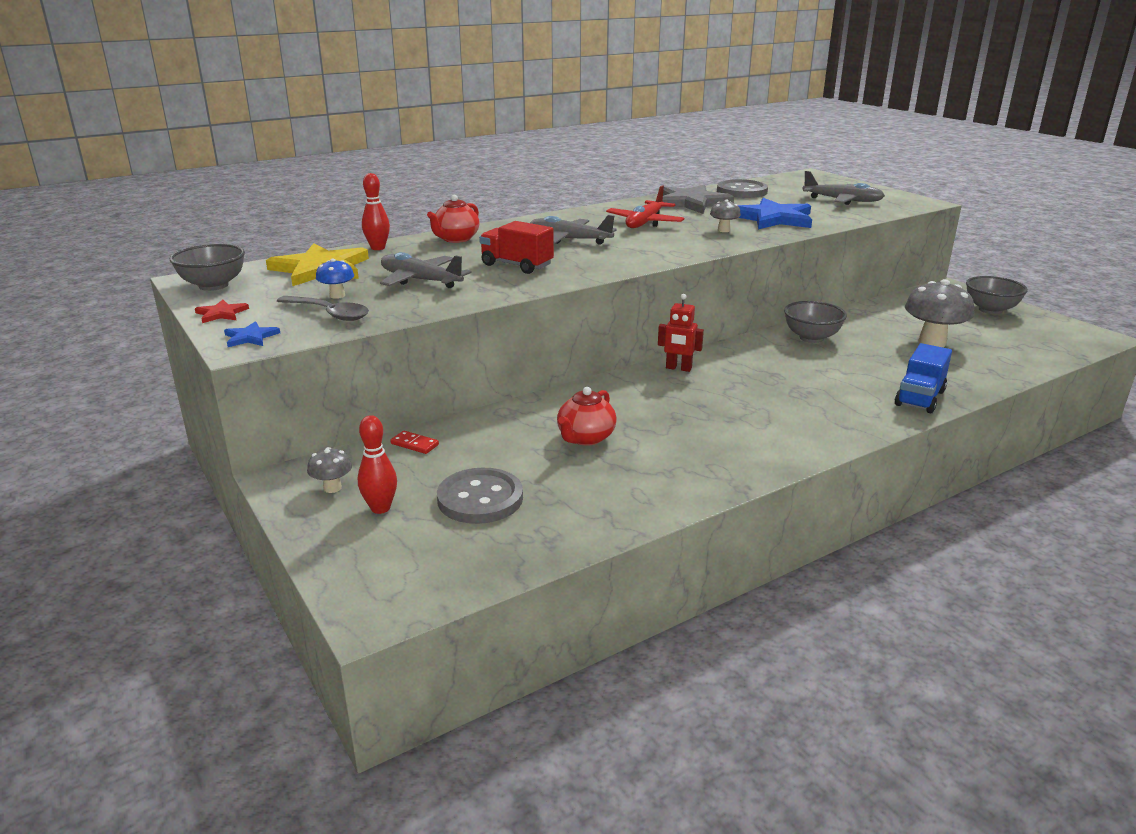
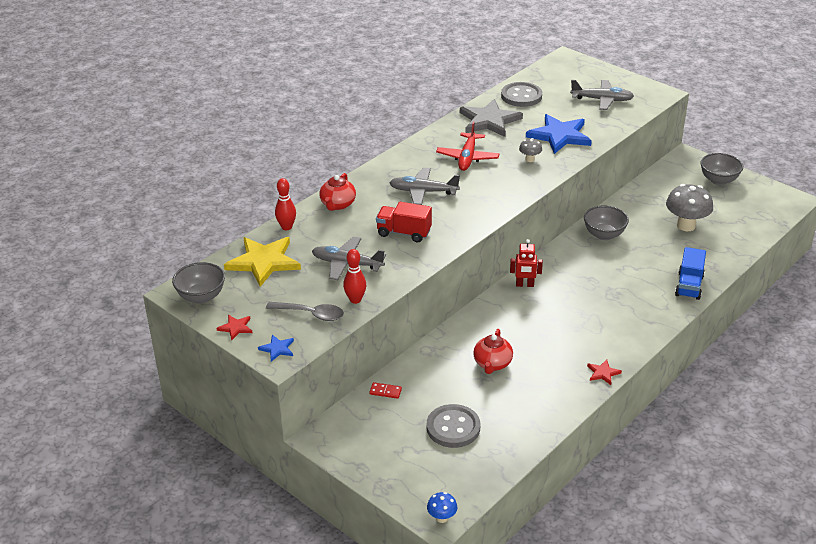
camera: 15 degrees left, 10 degrees up
grey mushroom [307,447,352,493] -> none
blue mushroom [316,259,354,299] -> blue mushroom moved to [427,492,457,523]
red bowling pin [358,415,397,514] -> red bowling pin moved to [343,249,366,304]
none -> red star [587,360,622,385]

